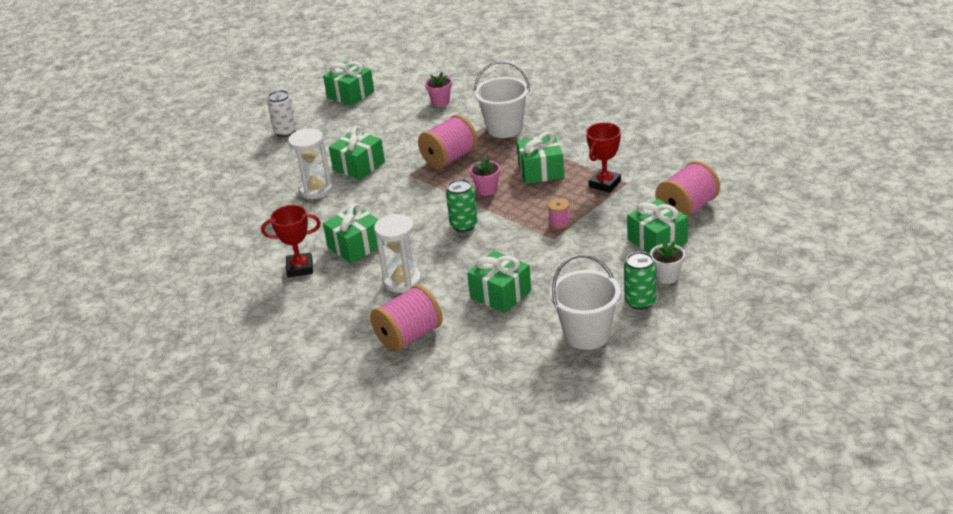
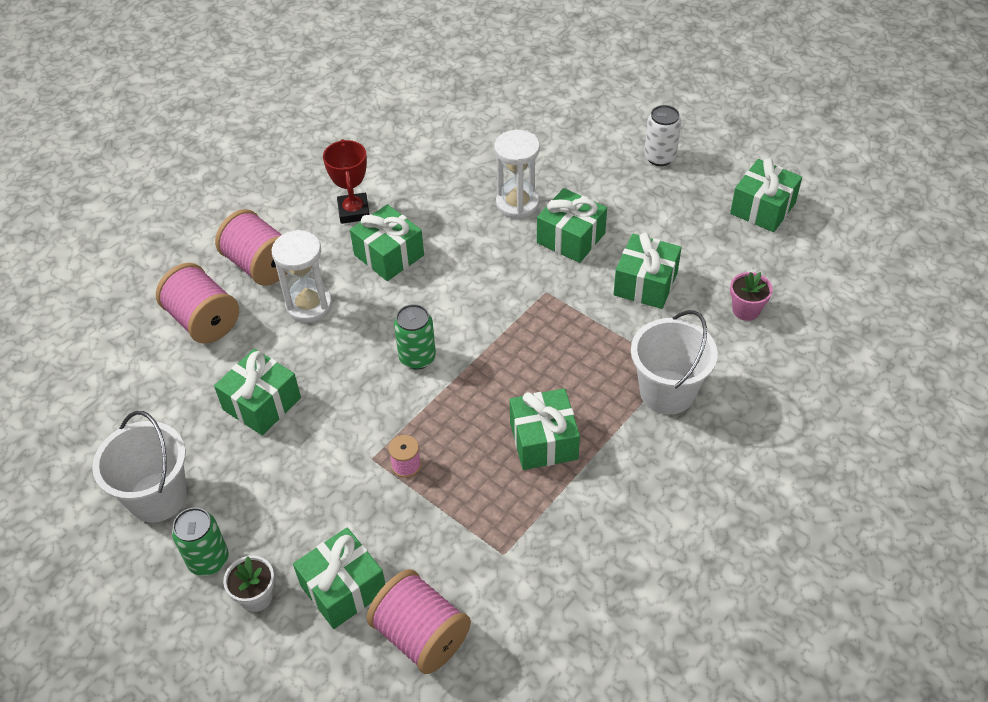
camera: 85 degrees right, 15 degrees up
pink spool [418,115,477,169] -> pink spool moved to [215,209,287,286]
pink flower pot [470,157,500,196] -> none
red trophy [586,122,621,193] -> none
none -> green gift [613,232,682,309]

